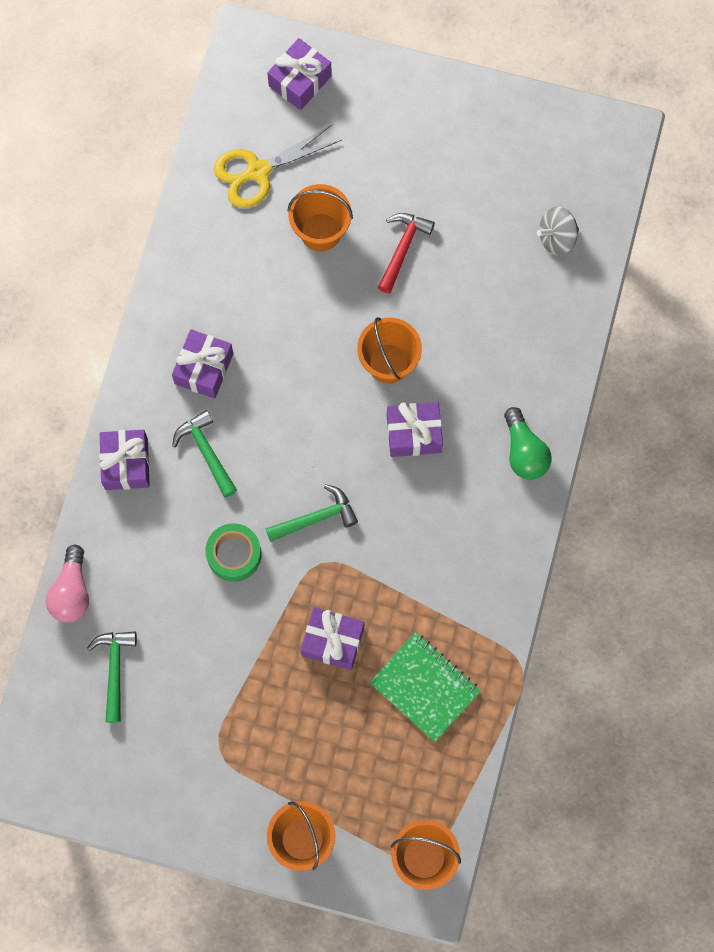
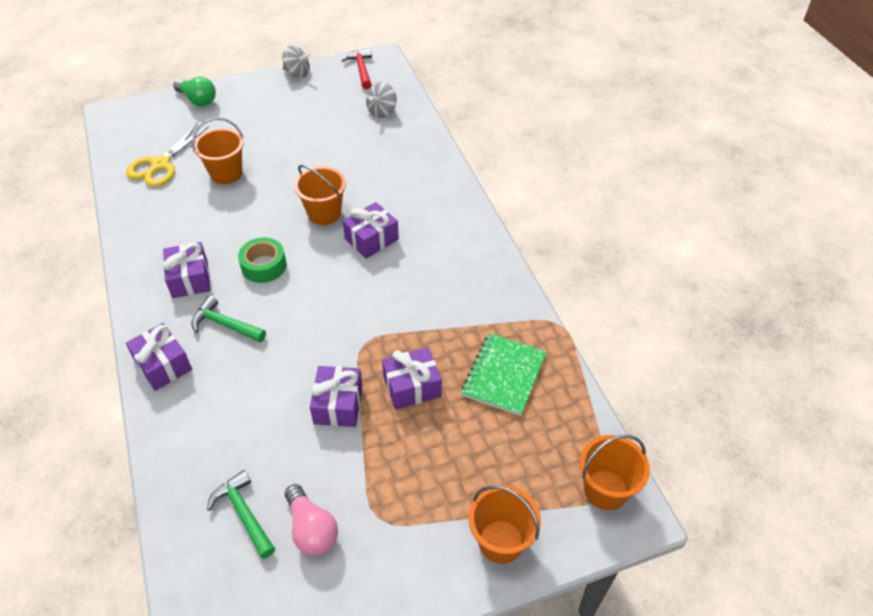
camera: 35 degrees left, 25 degrees down
pink light bulb [46,545,89,622] -> pink light bulb moved to [285,484,338,555]
green tape [205,523,262,582] -> green tape moved to [238,237,287,283]
green hammer [265,484,358,542] -> none
purple gift [267,38,332,110] -> purple gift moved to [310,366,362,427]
green notebook [369,632,481,742] -> green notebook turned 75 degrees counterclockwise [461,333,547,416]
red hammer [378,213,435,294] -> red hammer moved to [342,48,372,89]
green light bulb [504,407,552,480] -> green light bulb moved to [173,76,216,107]
none -> grey spinning top [282,46,310,78]

